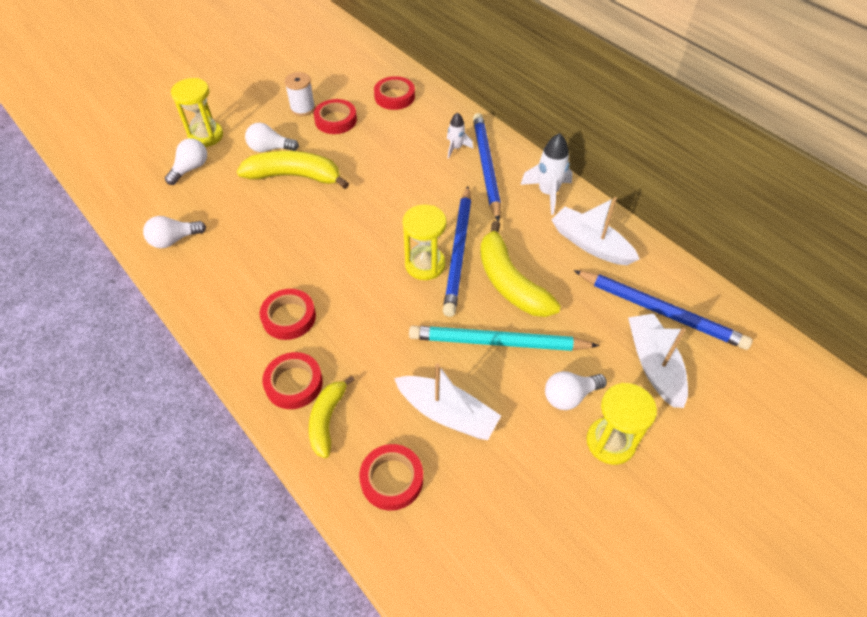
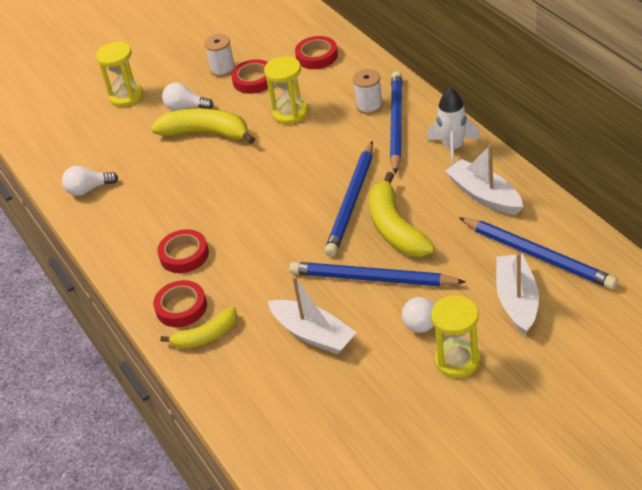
camera: 15 degrees right, 10 degrees down
white light bulb [165,138,207,185] -> none
yellow banana [309,376,355,458] -> yellow banana turned 135 degrees counterclockwise [160,307,238,349]
red tape [359,444,423,511] -> none
yellow hourglass [403,205,447,280] -> yellow hourglass moved to [264,56,308,124]
turquoise pencil [409,326,599,351] -> blue pencil [289,262,465,287]
white rocket [447,112,473,159] -> white spool [353,69,383,114]

